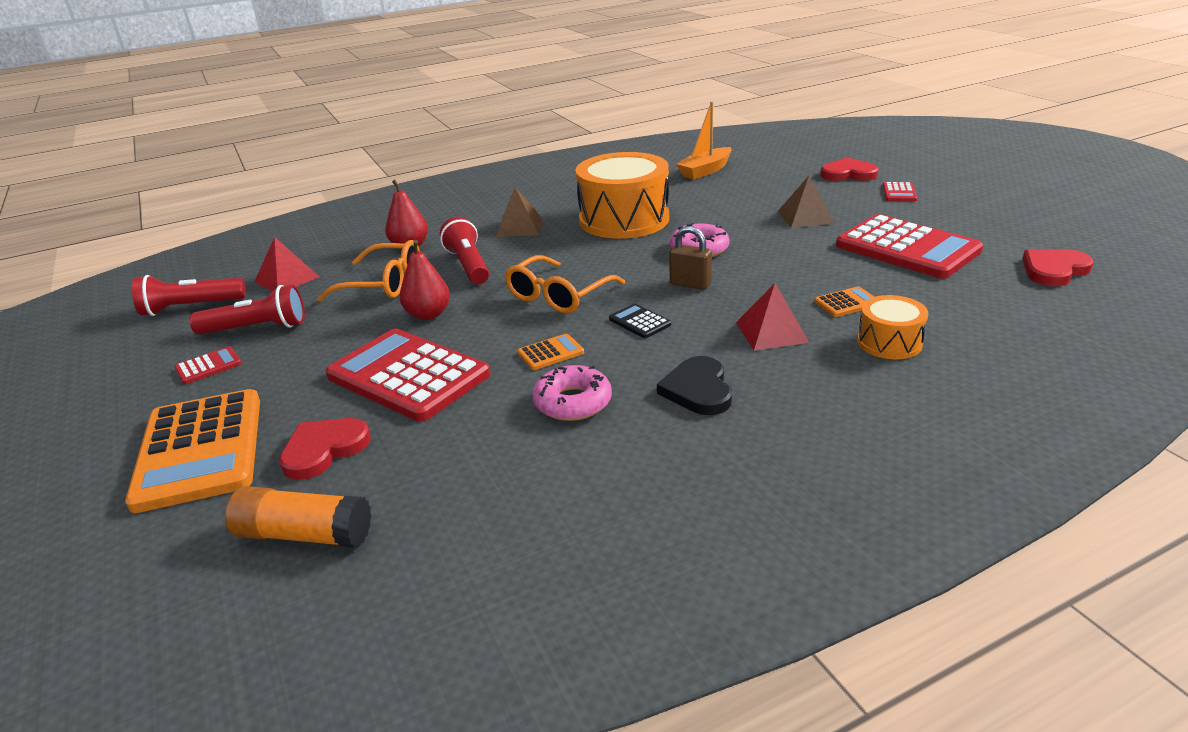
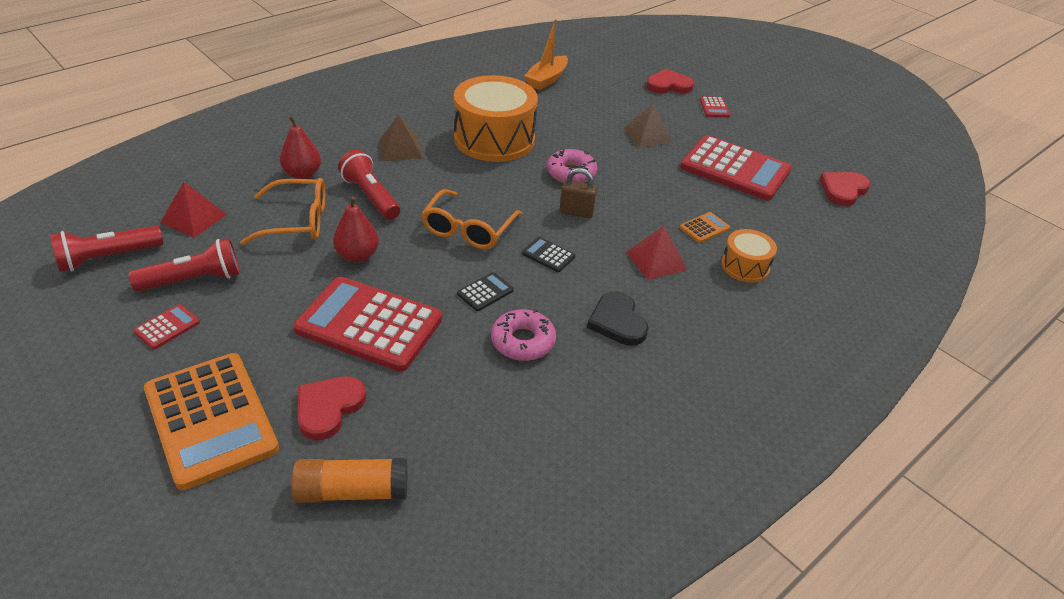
camera: 20 degrees left, 10 degrees up
orange calculator [517,334,584,370] -> black calculator [457,272,514,311]

